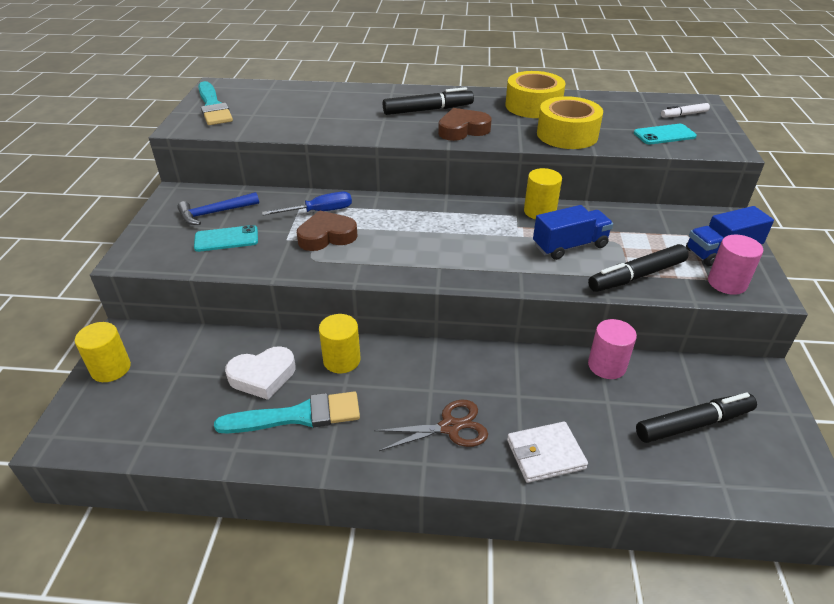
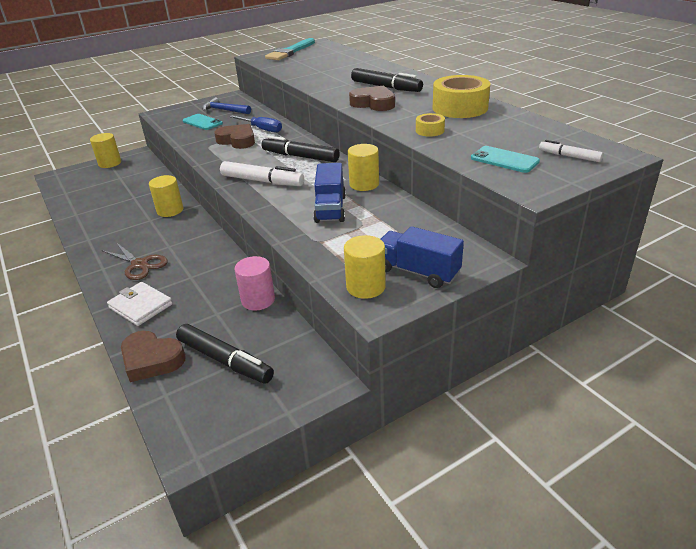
camera: 55 degrees right, 5 degrees down
turquoise brush [214,391,360,434] -> none
white heart [225,346,295,400] -> none
blue truck [533,205,613,260] -> blue truck turned 60 degrees clockwise [313,163,346,223]
yellow tape [537,96,603,149] -> yellow tape [416,113,445,137], size x0.48
black marker [588,244,689,292] -> black marker moved to [262,136,340,162]
pink cylinder [708,235,763,295] -> yellow cylinder [344,235,386,299]
none -> brown heart [121,331,186,382]
none -> white marker [220,161,304,186]

